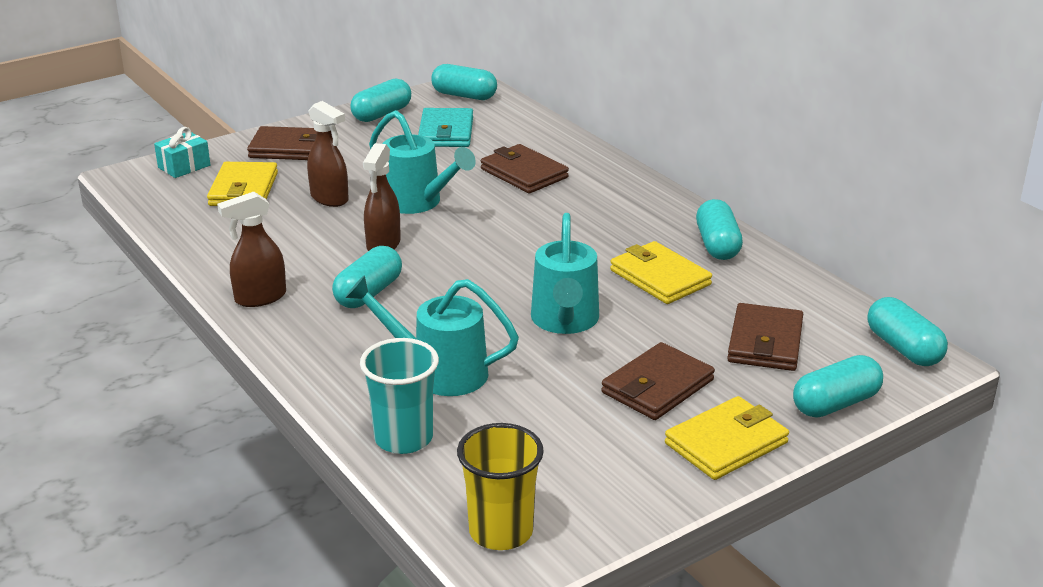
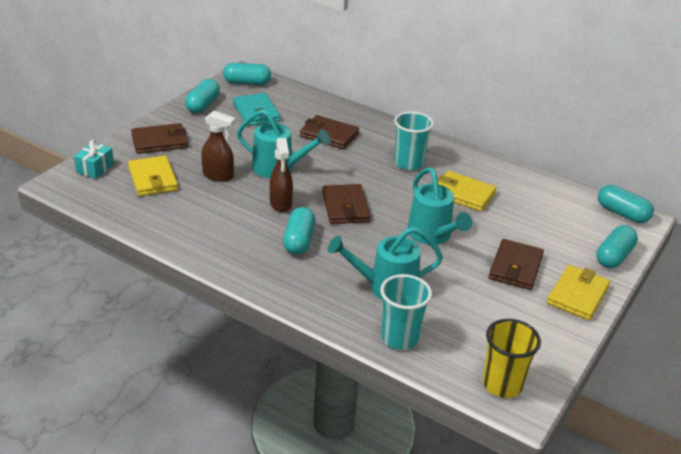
camera: 25 degrees left, 5 degrees up
brown spray bottle [217,192,286,307] -> none
turquoise capsule [696,199,743,260] -> none
brown wallet [727,303,803,371] -> brown wallet moved to [322,184,371,224]
none -> turquoise cup [394,111,434,170]

